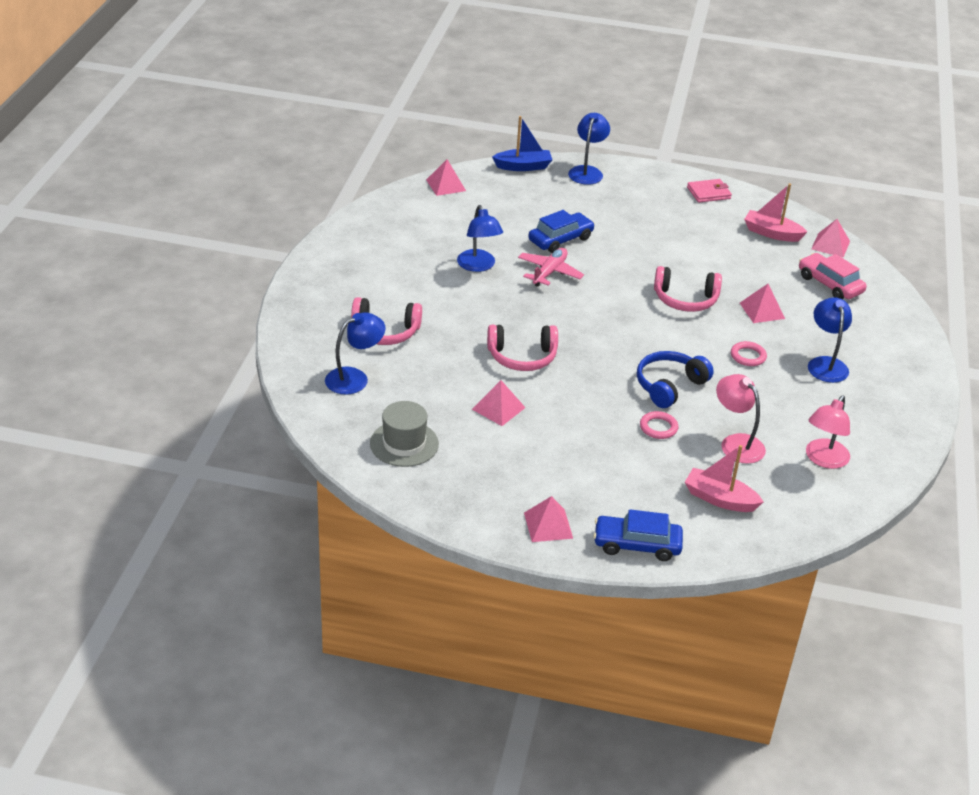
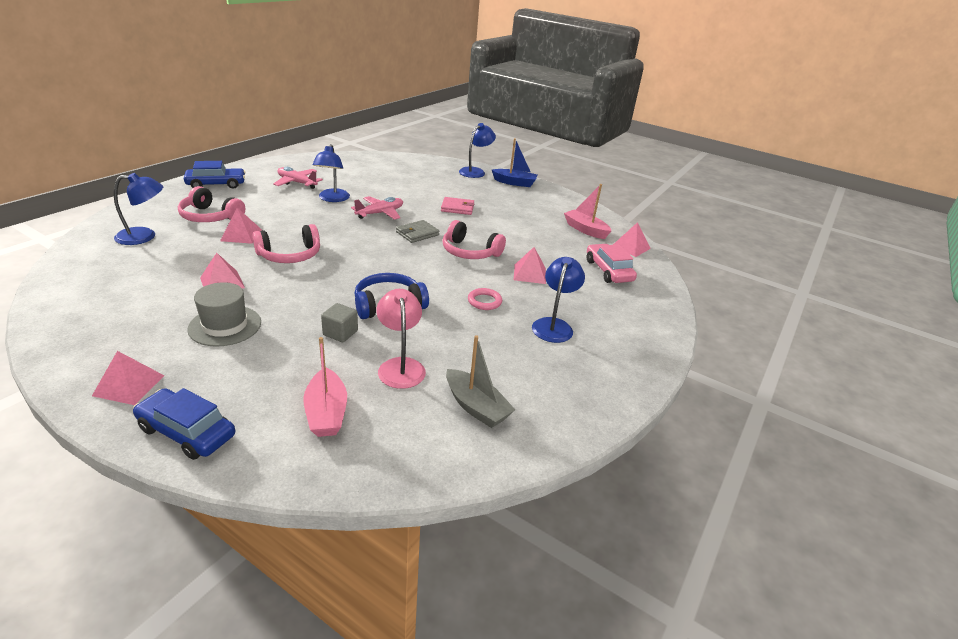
camera: 20 degrees right, 5 degrees down
grey hat [370,401,439,467] -> grey hat moved to [187,282,261,347]
pink pyramid [426,159,466,196] -> pink pyramid moved to [220,208,262,244]
pink headphones [487,325,558,371] -> pink headphones turned 45 degrees counterclockwise [252,224,320,263]
blue boat [492,116,553,171] -> blue boat moved to [492,138,537,187]
blue car [528,210,595,253] -> blue car moved to [184,161,245,189]
pink ring [640,411,678,439] -> grey cube [321,303,358,342]
pink boat [685,445,763,512] -> pink boat turned 150 degrees counterclockwise [303,337,347,437]
pink wallet [687,179,732,203] -> pink wallet moved to [441,197,475,215]
pink lamp [806,395,850,469] -> grey boat [446,335,515,428]
none -> pink plane [273,167,323,189]
none -> grey wallet [396,220,439,243]

